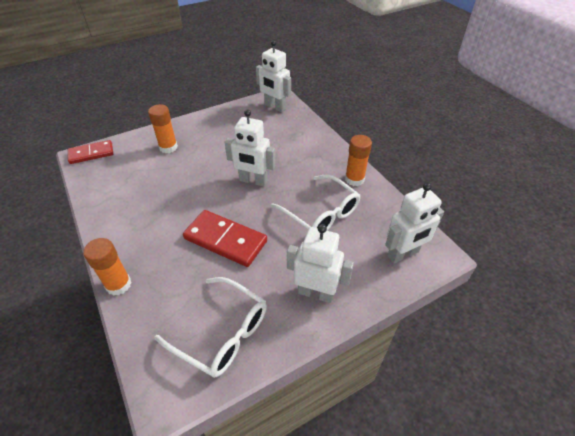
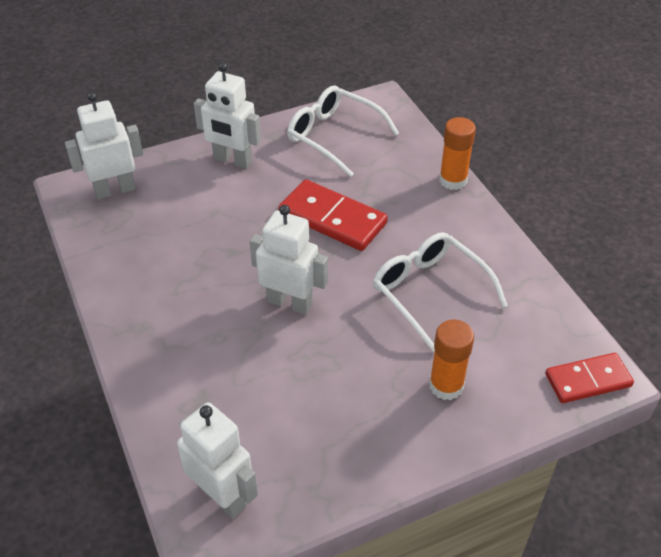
camera: 175 degrees left, 0 degrees up
white glasses [270,174,360,231] -> white glasses moved to [373,232,508,353]
orange glue stick [345,135,372,186] -> none

